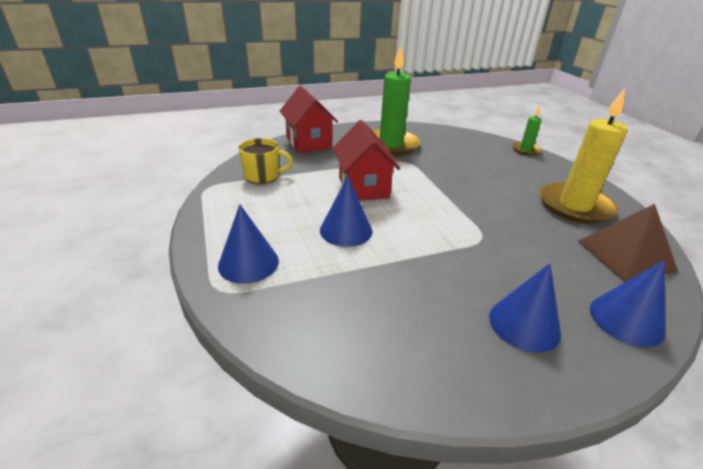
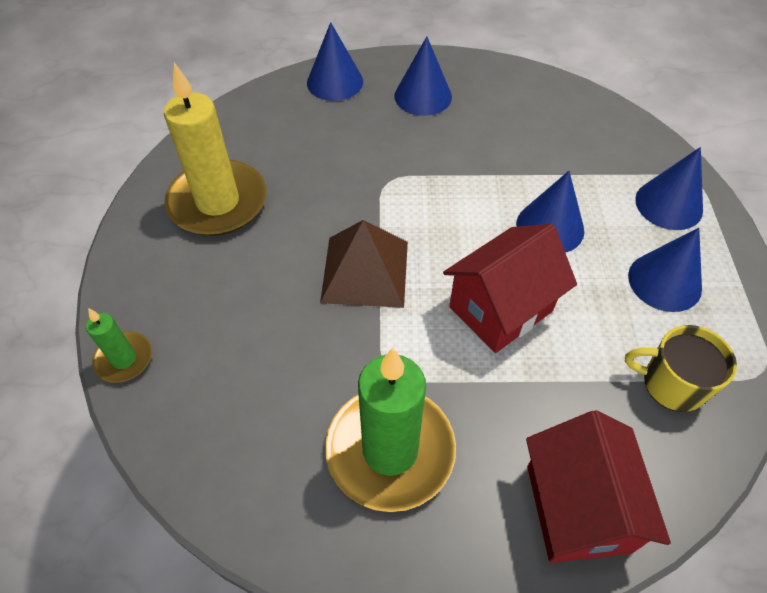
camera: 160 degrees left, 20 degrees up
red house [333,120,400,201] -> red house turned 45 degrees clockwise [443,224,577,353]
brown pyramid [577,204,678,282] -> brown pyramid moved to [320,220,408,308]
none -> blue cone [628,228,702,312]

